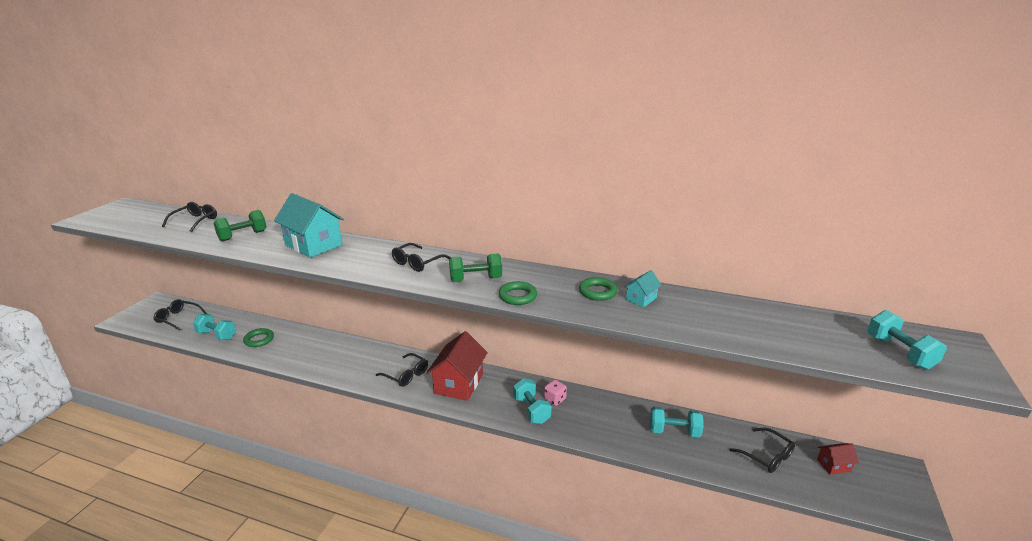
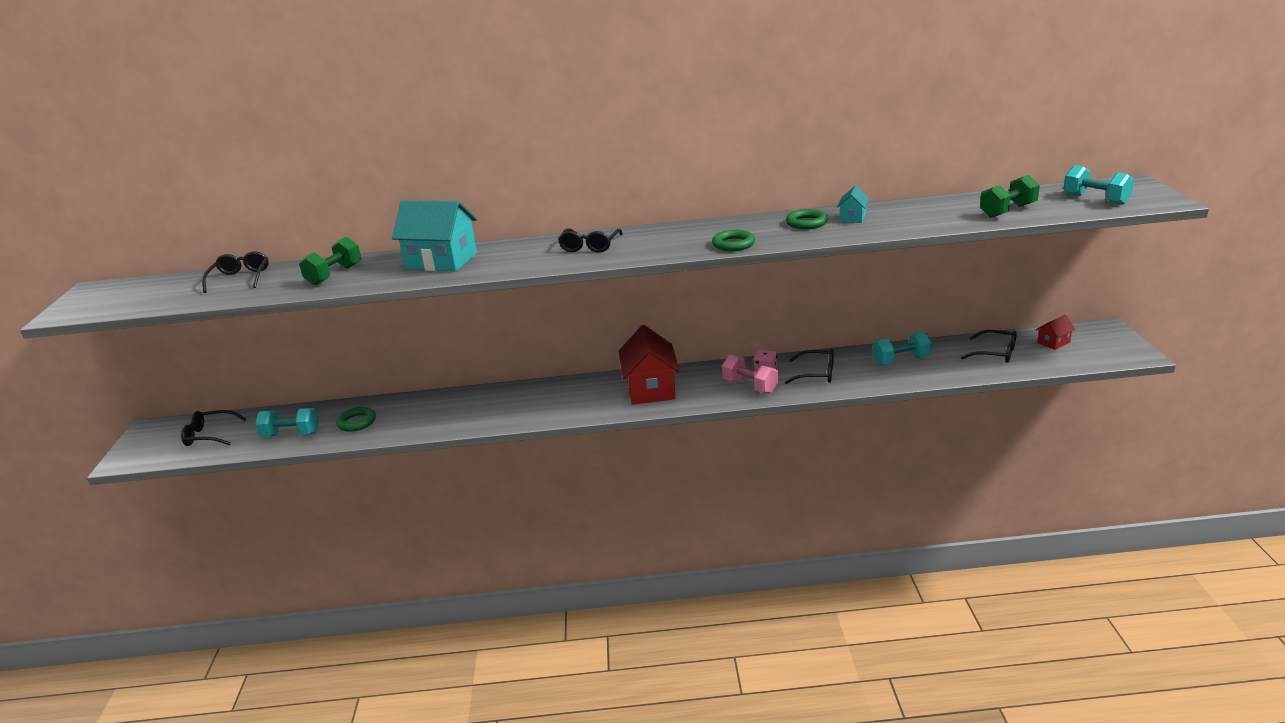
camera: 20 degrees left, 0 degrees up
black glasses [376,353,428,387] -> black glasses moved to [785,349,834,384]
green dumbbell [449,253,502,282] -> green dumbbell moved to [980,175,1040,218]
turquoise dumbbell [513,378,552,424] -> pink dumbbell [722,355,778,394]

